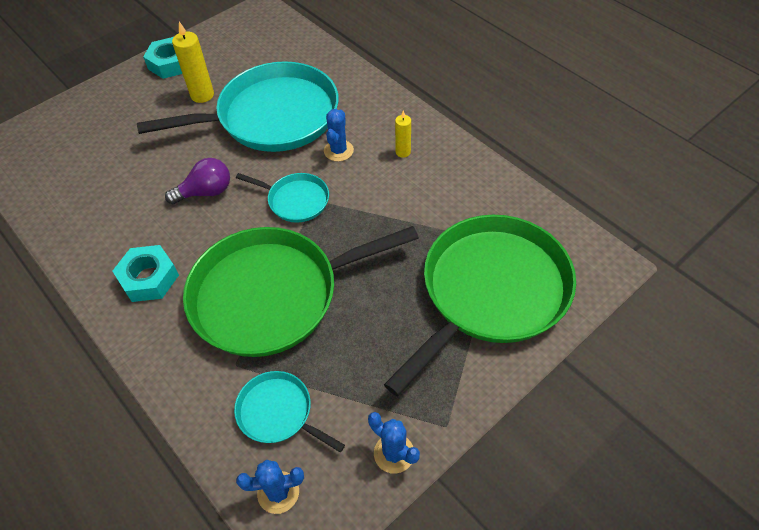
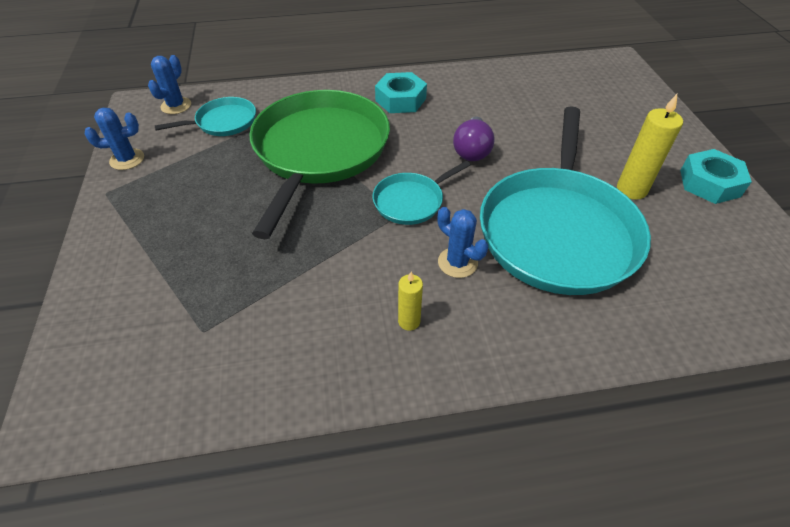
camera: 120 degrees right, 5 degrees down
green pan [384,215,576,396] -> none

